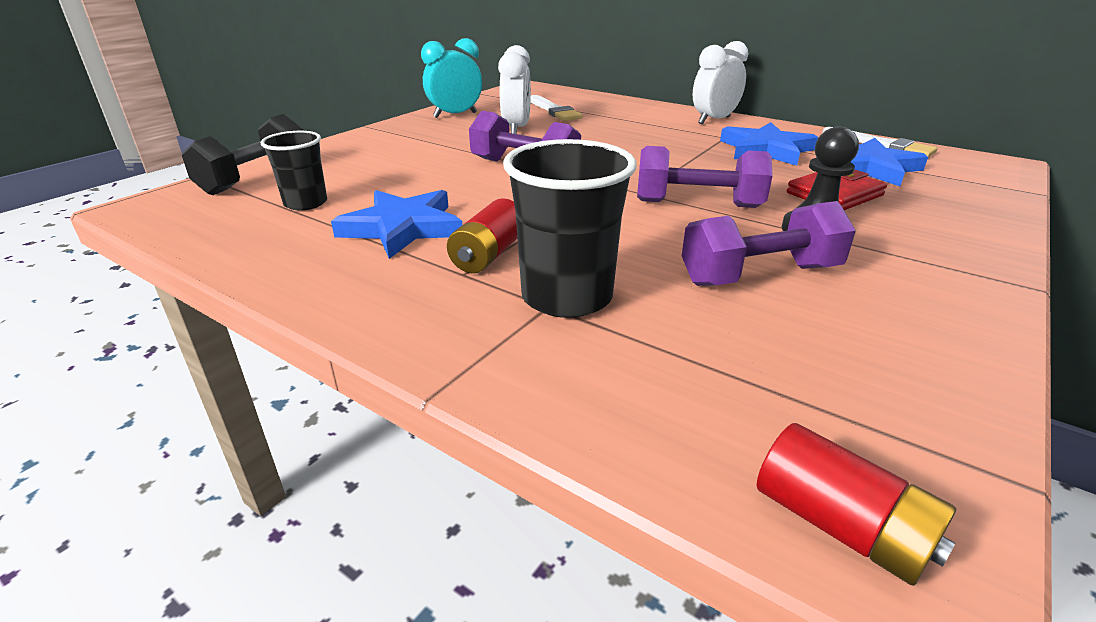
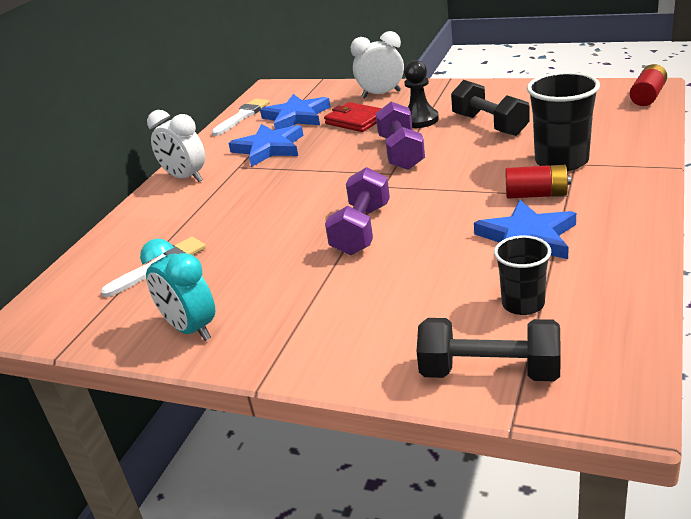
camera: 100 degrees left, 0 degrees up
white clock [498,45,531,134] -> white clock moved to [351,31,404,98]
purple dumbbell [682,201,856,286] -> black dumbbell [451,80,530,136]

